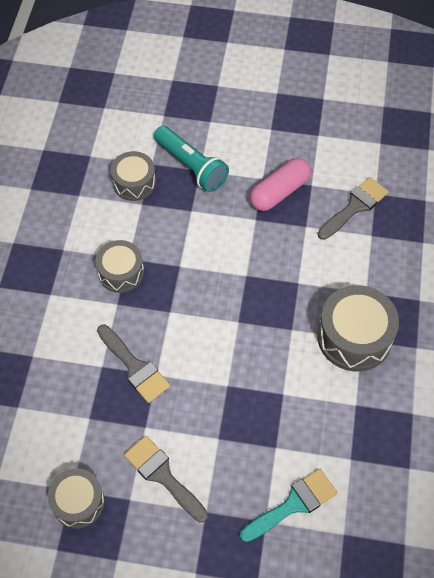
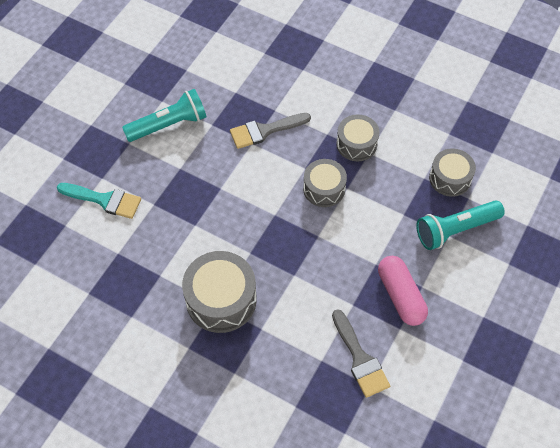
camera: 110 degrees right, 0 degrees up
grey drum [48,468,105,529] -> grey drum moved to [303,159,347,207]
grey brush [124,436,208,522] -> turquoise flashlight [122,89,207,142]
turquoise brush [240,469,337,542] -> turquoise brush turned 60 degrees counterclockwise [57,183,141,219]

